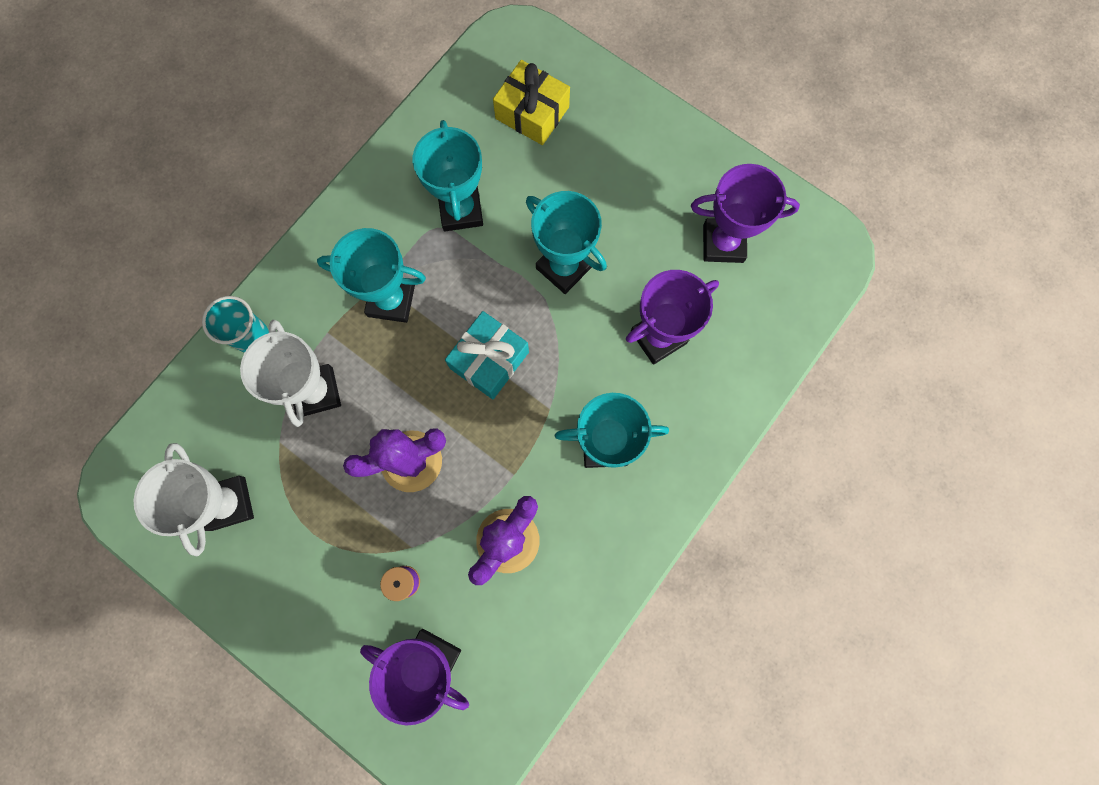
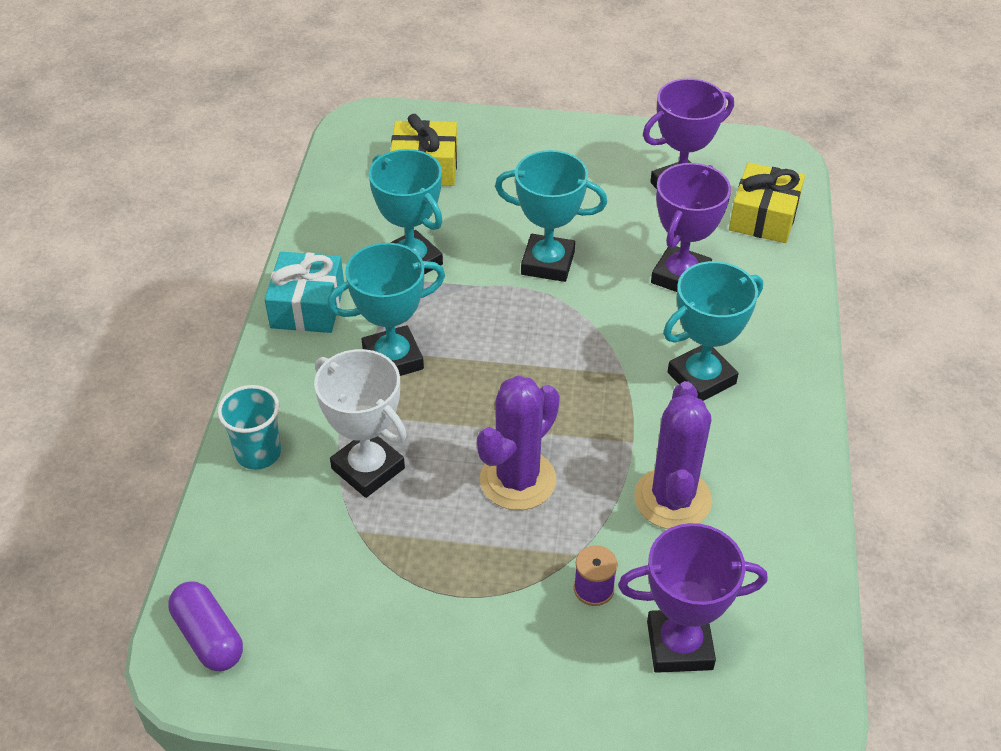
camera: 30 degrees left, 30 degrees down
white trophy [134,443,254,557] -> none
turquoise gift [445,311,529,399] -> turquoise gift moved to [265,252,344,333]
none -> purple capsule [168,582,243,671]
none -> yellow gift [729,162,805,243]

